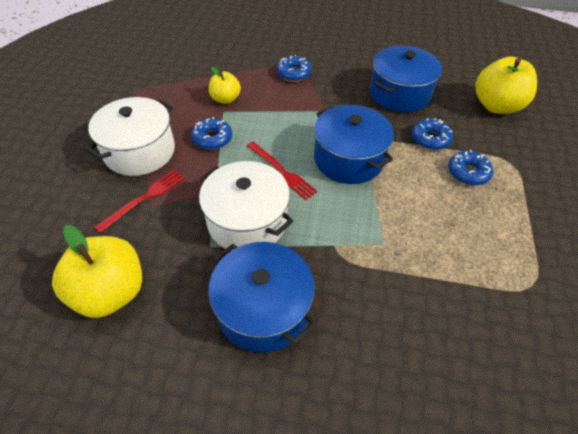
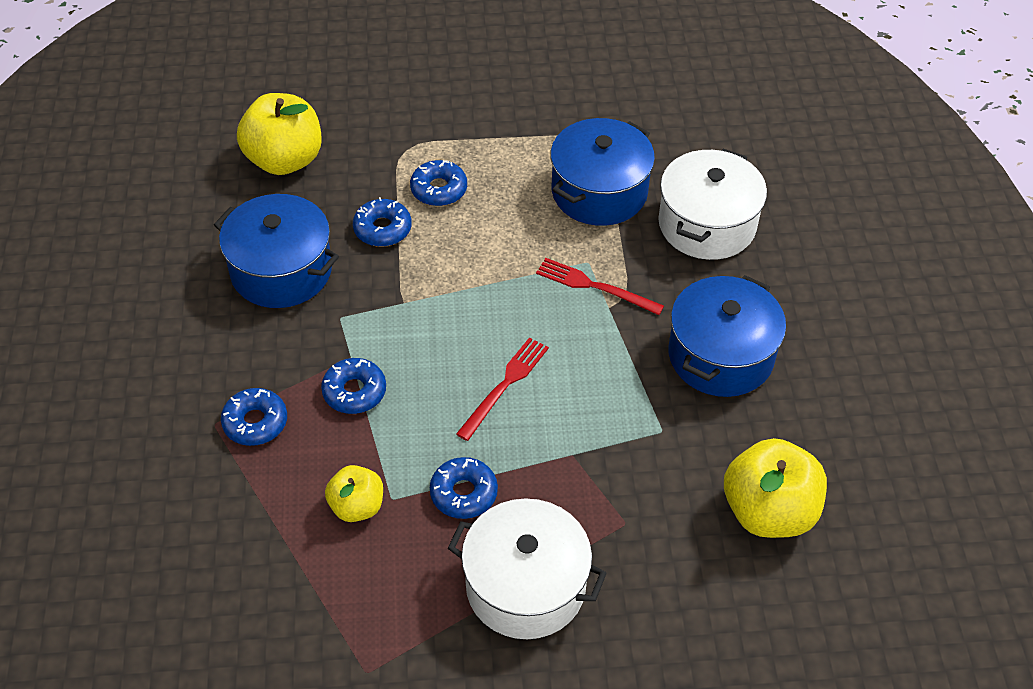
camera: 105 degrees left, 0 degrees up
red fork [95,169,185,233] -> red fork moved to [536,258,664,315]
white pot [199,161,293,251] -> white pot moved to [658,149,767,260]
blue pot [314,105,394,184] -> blue pot moved to [550,118,655,226]
none -> blue donut [321,358,386,414]

